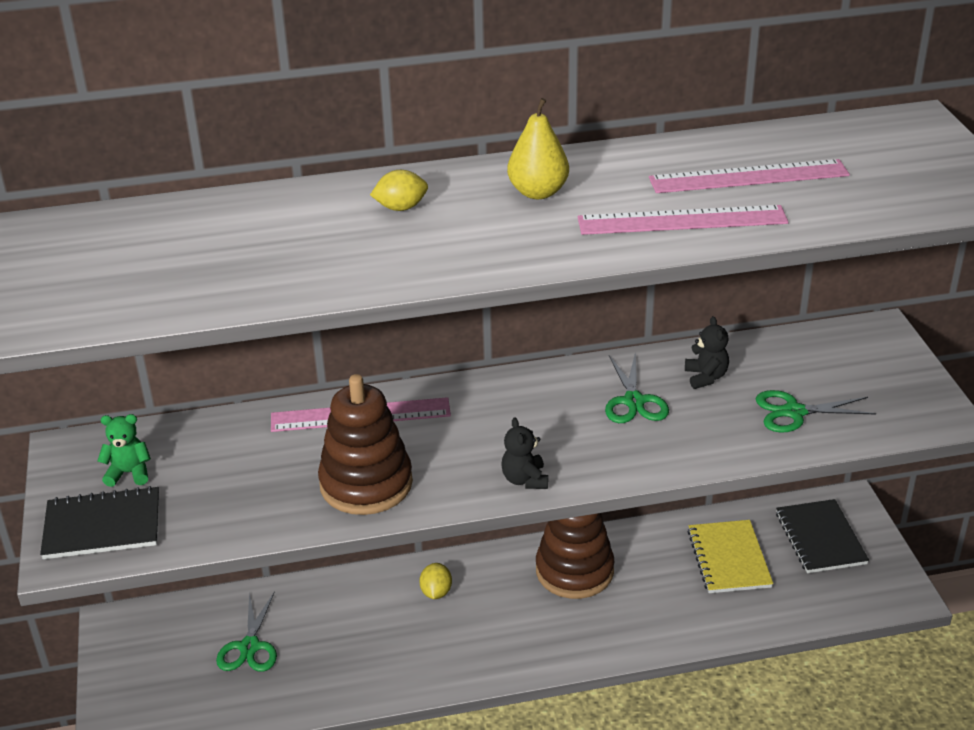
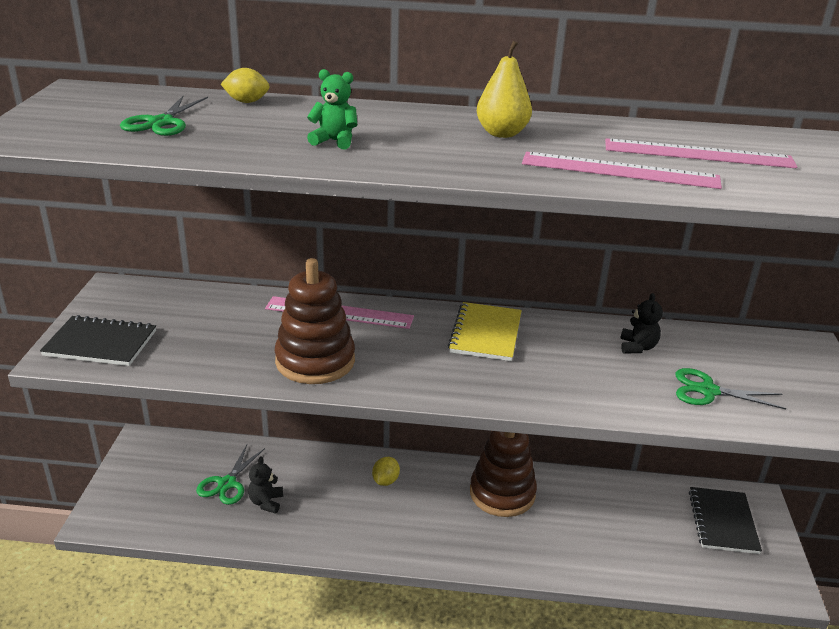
camera: 15 degrees right, 5 degrees down
green teddy bear [97,414,151,487] -> green teddy bear moved to [307,69,357,149]
yellow lemon [370,170,428,211] -> yellow lemon moved to [221,68,270,103]
black teddy bear [501,417,548,489] -> black teddy bear moved to [248,456,283,514]
green scissors [605,352,669,423] -> green scissors moved to [120,96,208,136]
yellow notebook [688,520,773,593] -> yellow notebook moved to [448,302,522,361]

